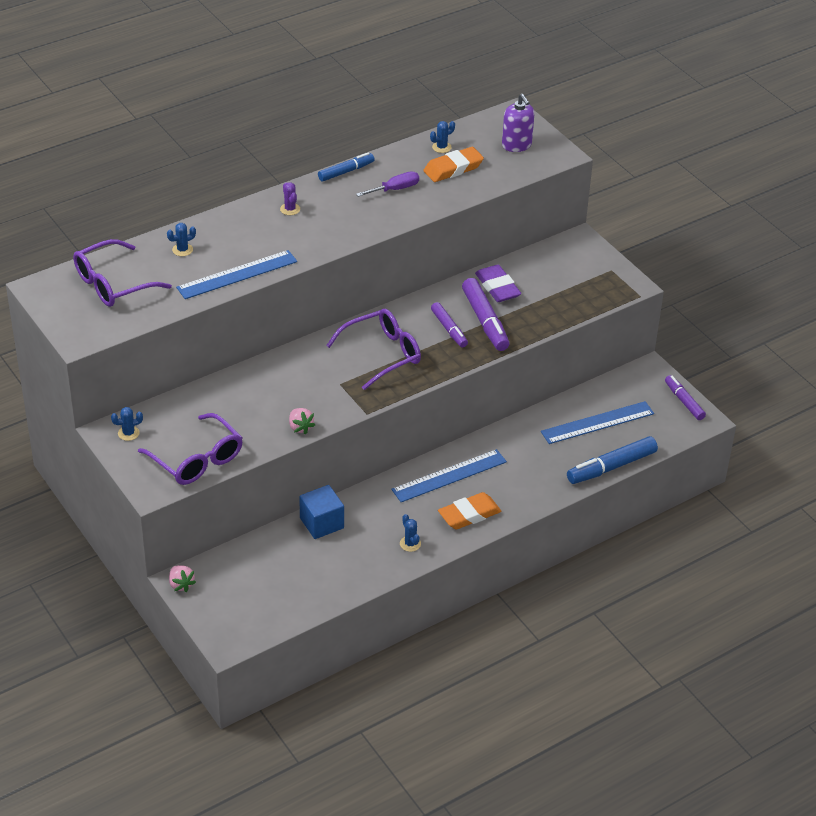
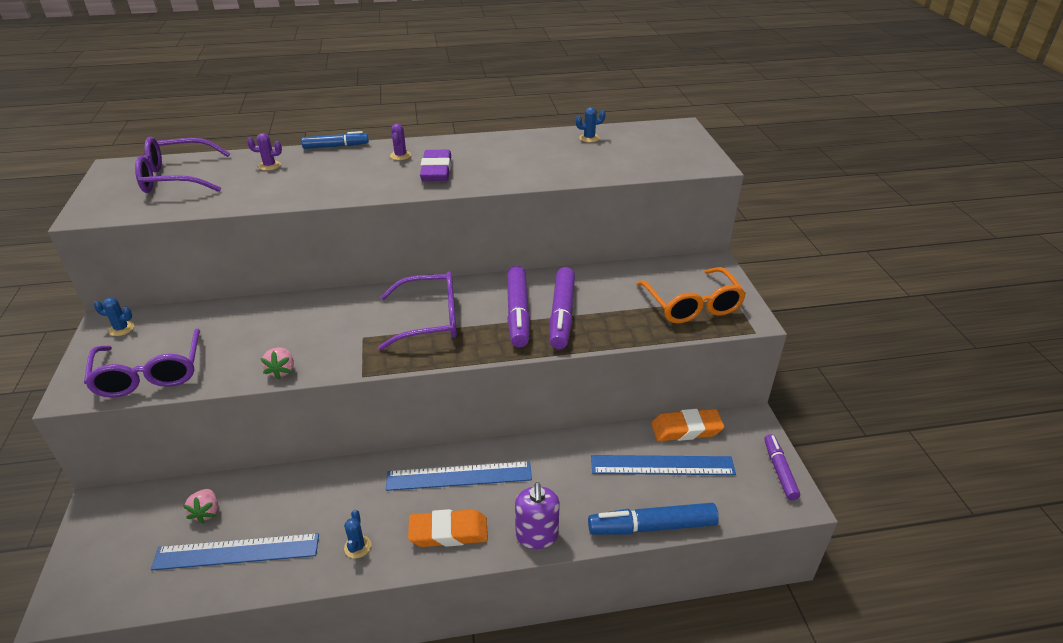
camera: 25 degrees right, 5 degrees down
blue cactus [167,223,196,256] -> purple cactus [247,133,282,171]
pink strawberry [169,565,196,592] -> pink strawberry moved to [183,489,218,524]
blue ruler [176,250,297,299] -> blue ruler moved to [151,533,319,570]
blue cube [299,485,344,539] -> none
blue marker [318,152,375,182] -> blue marker moved to [301,131,369,149]
purple screwdriver [356,171,419,197] -> none
orange eraser [423,147,484,182] -> orange eraser moved to [651,409,724,441]
purple marker [431,302,468,348] -> purple marker [507,266,530,347], size x1.57
purple eraser [475,265,521,302] -> purple eraser moved to [420,150,451,181]
purple soap dispenser [502,94,535,152] -> purple soap dispenser moved to [515,482,560,549]
none -> orange glasses [636,267,746,323]

